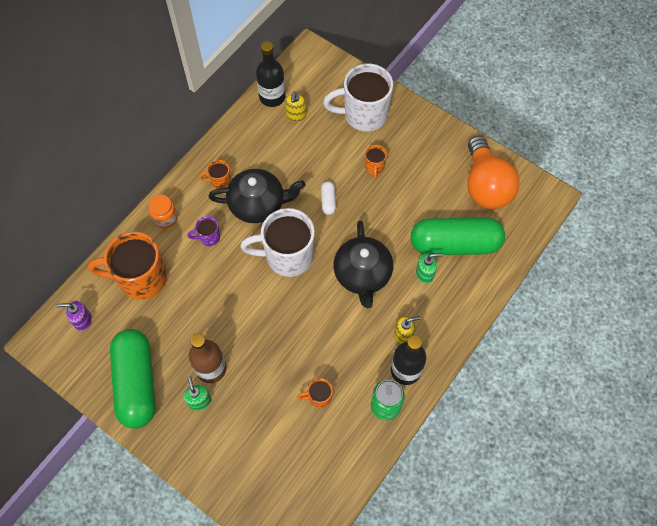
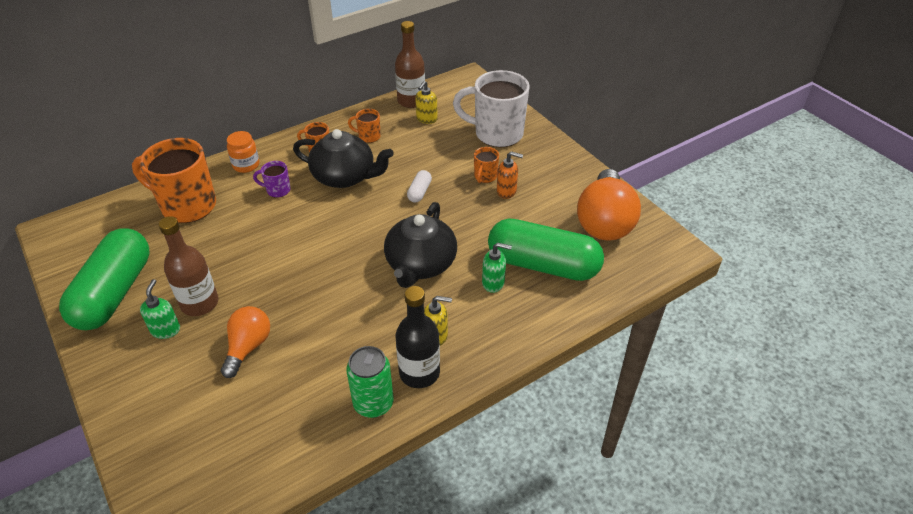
camera: 20 degrees right, 20 degrees down
purple soap dispenser [56,301,92,331] -> none
white mug [240,208,315,277] -> none
black bottle [256,41,286,107] -> brown bottle [395,21,425,108]
orange mug [297,378,333,408] -> orange mug moved to [348,109,381,143]
none -> orange light bulb [221,306,270,378]
none -> orange soap dispenser [497,151,523,199]

